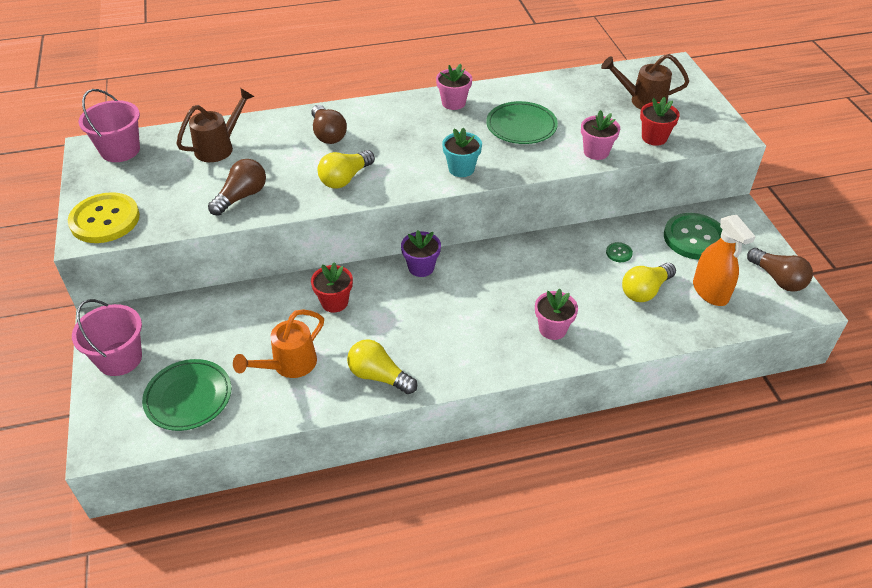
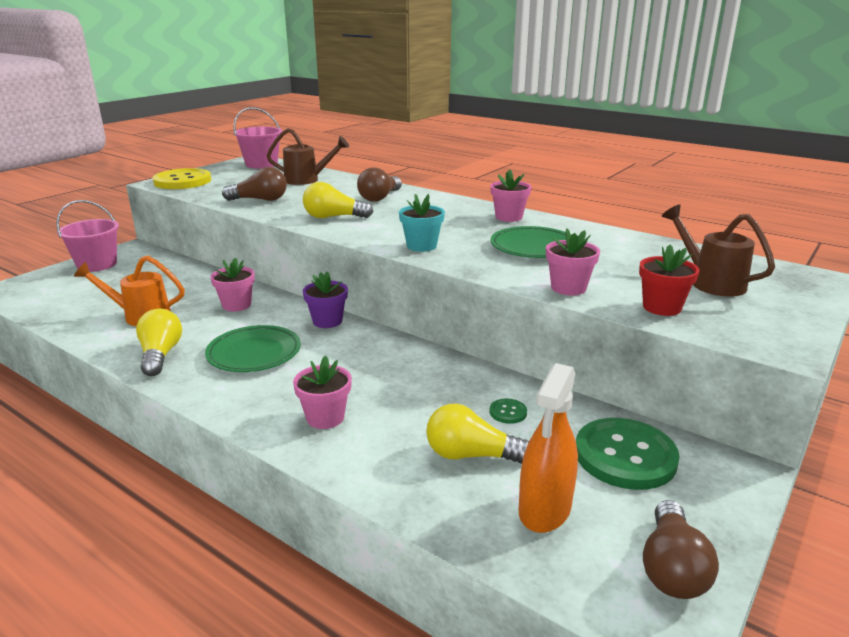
camera: 50 degrees right, 20 degrees down
green plate [142,359,231,431] -> green plate moved to [205,325,301,372]
red flower pot [311,262,353,312] -> pink flower pot [210,258,255,311]

